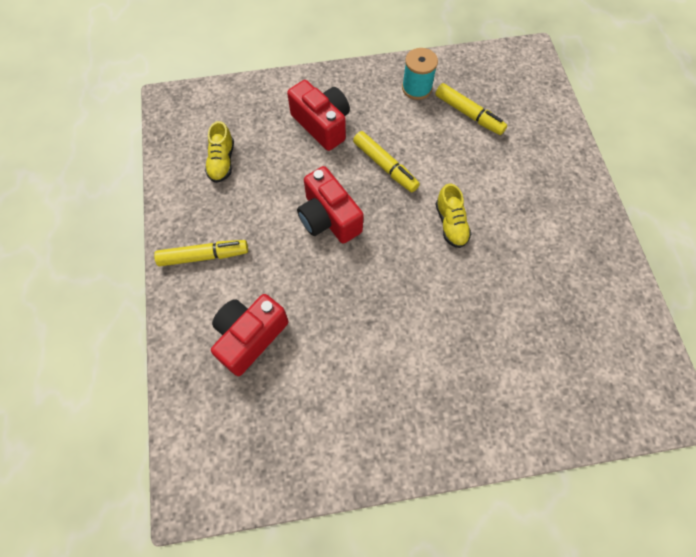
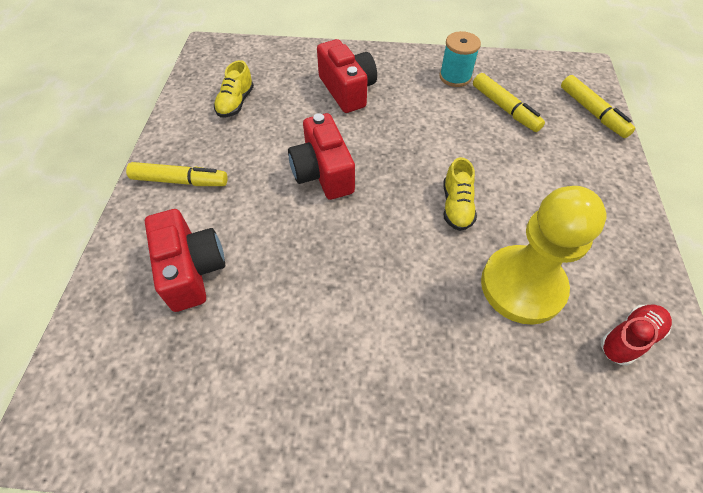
camera: 15 degrees right, 10 degrees down
red camera [211,294,288,376] -> red camera turned 105 degrees clockwise [145,209,225,312]
yellow marker [353,131,420,192] -> yellow marker moved to [561,75,635,138]
none -> yellow pawn [481,186,607,325]
none -> red shoe [601,305,672,365]

